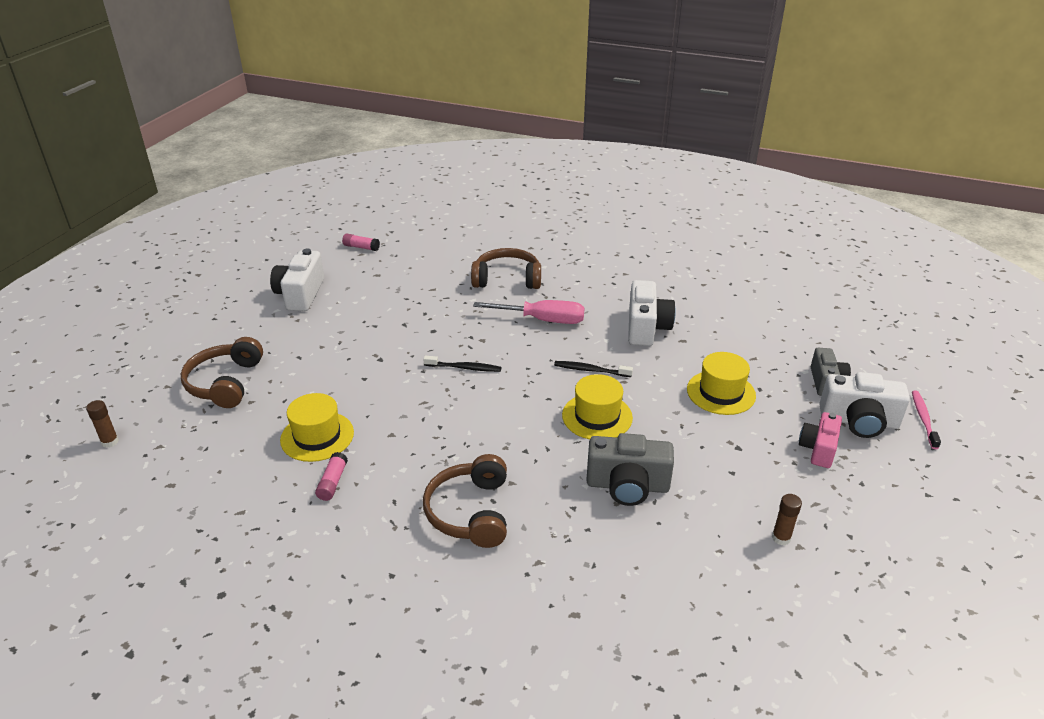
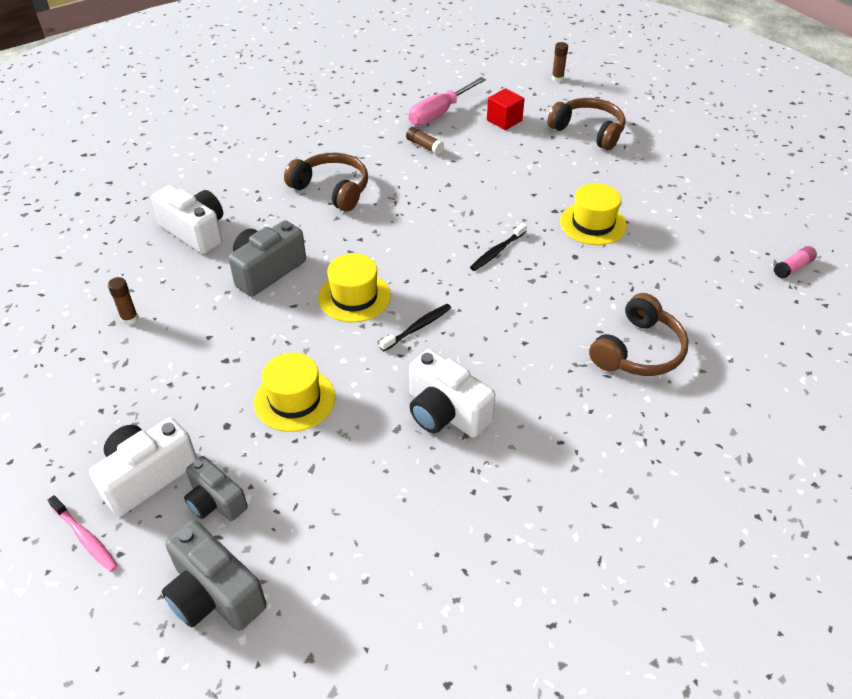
camera: 125 degrees right, 10 degrees up
white camera [270,249,324,311] -> white camera moved to [151,185,223,254]
yellow hat [280,393,354,462] -> yellow hat moved to [560,183,627,245]
pink glue stick [315,452,348,501] -> brown glue stick [406,127,444,155]
pink screwdriver [473,300,585,324] -> pink screwdriver moved to [409,77,486,126]
pink camera [799,412,842,468] -> none
none -> grey camera [162,520,267,631]
none -> red cube [487,88,525,130]

